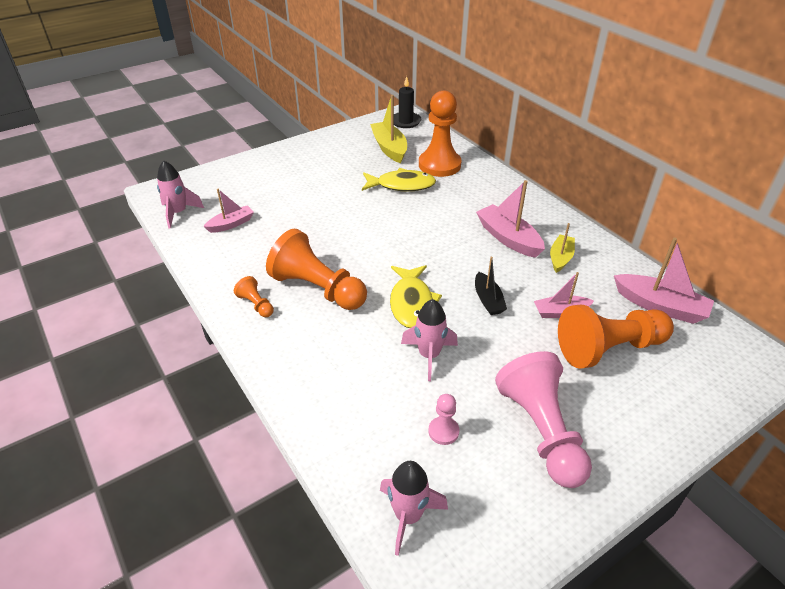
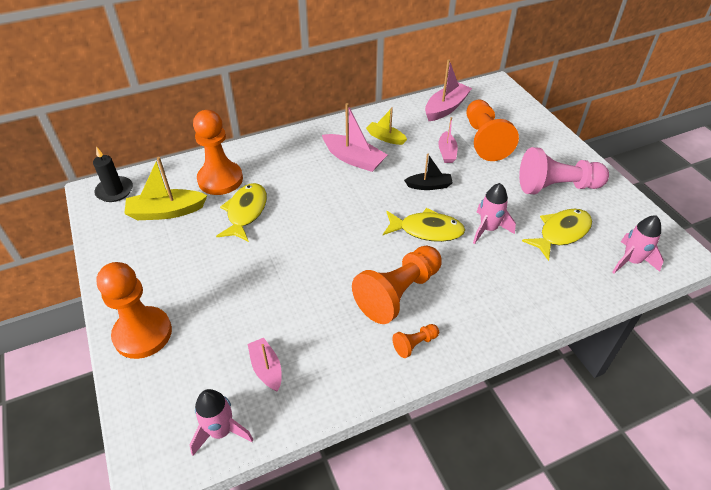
camera: 80 degrees left, 5 degrees up
pink pawn [428,394,459,445] -> yellow fish [522,209,592,261]
pink boat [476,180,545,258] -> pink boat turned 120 degrees counterclockwise [322,103,387,172]
none -> orange pawn [96,262,172,359]

